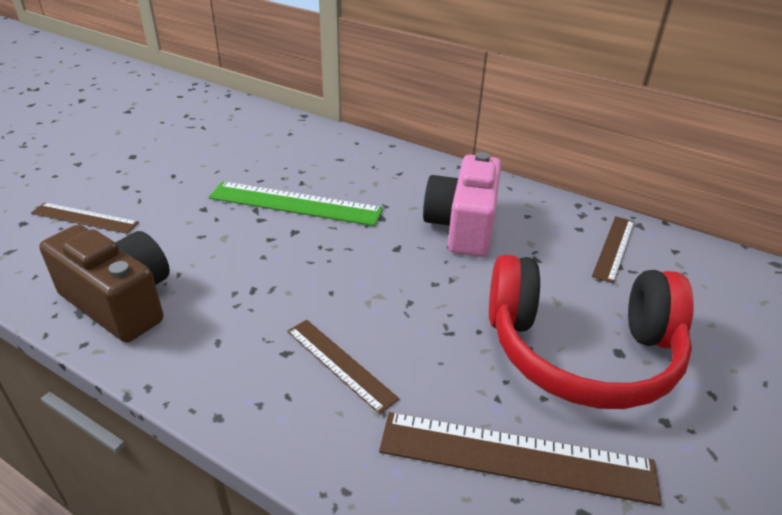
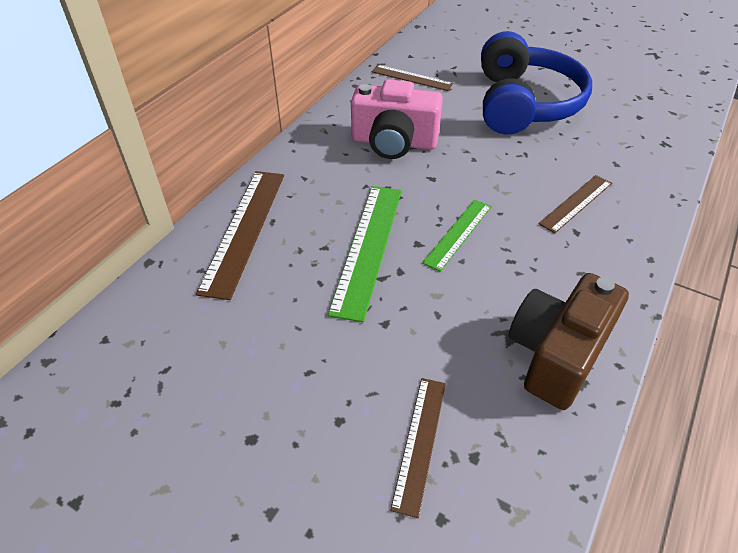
camera: 90 degrees left, 10 degrees up
brown ruler [379,412,662,506] -> brown ruler moved to [196,171,284,300]
red headphones [489,255,694,409] -> blue headphones [481,31,592,135]
none -> green ruler [422,199,492,272]

